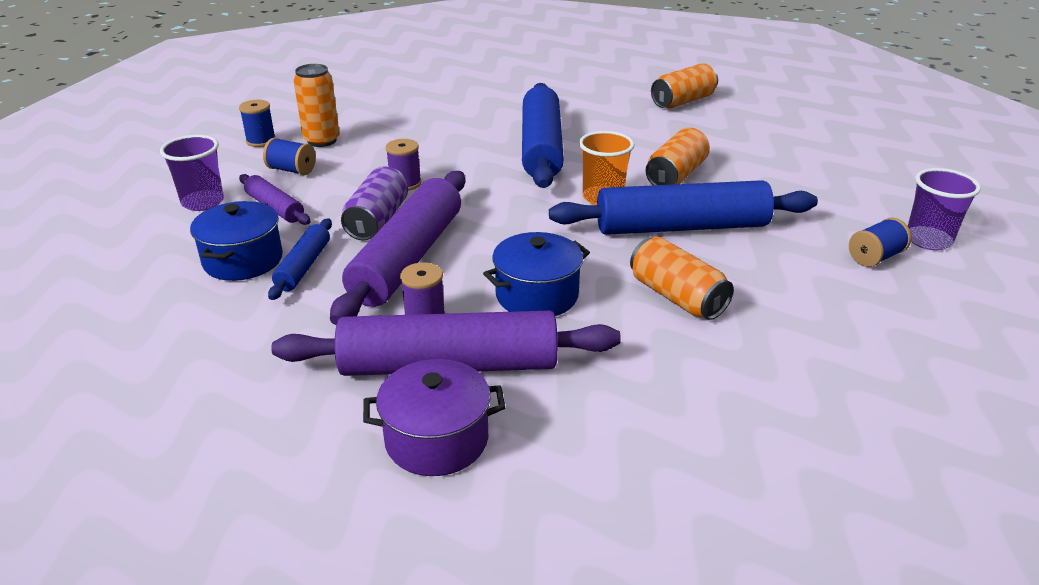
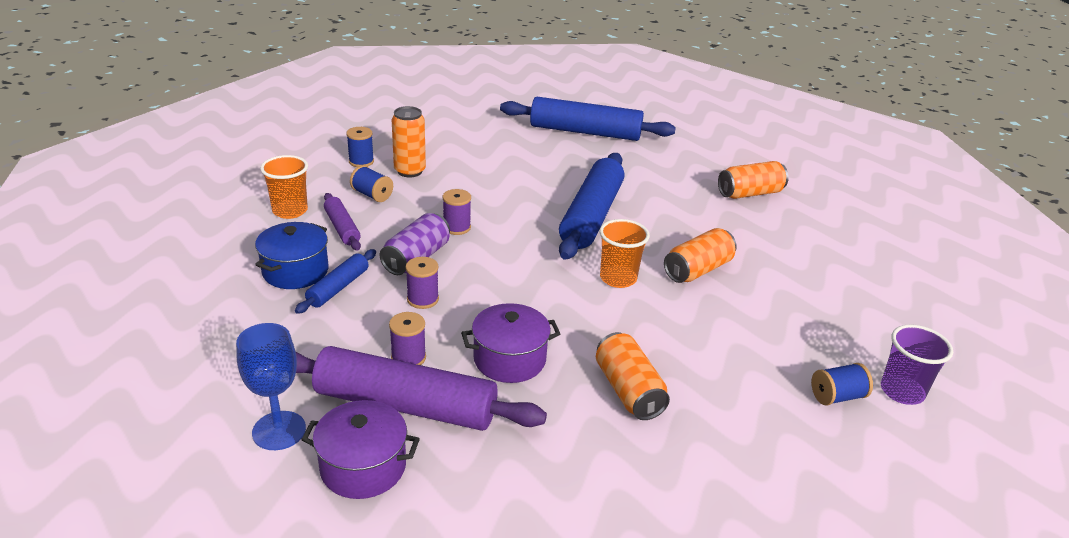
camera: 15 degrees right, 0 degrees up
purple cup [160,135,224,211] -> orange cup [260,155,308,219]
purple rolling pin [330,171,465,325] -> purple spool [406,257,439,309]
blue pot [483,232,590,316] -> purple pot [461,303,560,383]
blue rolling pin [549,180,818,235] -> blue rolling pin moved to [500,97,676,141]
none -> blue goblet [236,323,306,450]

